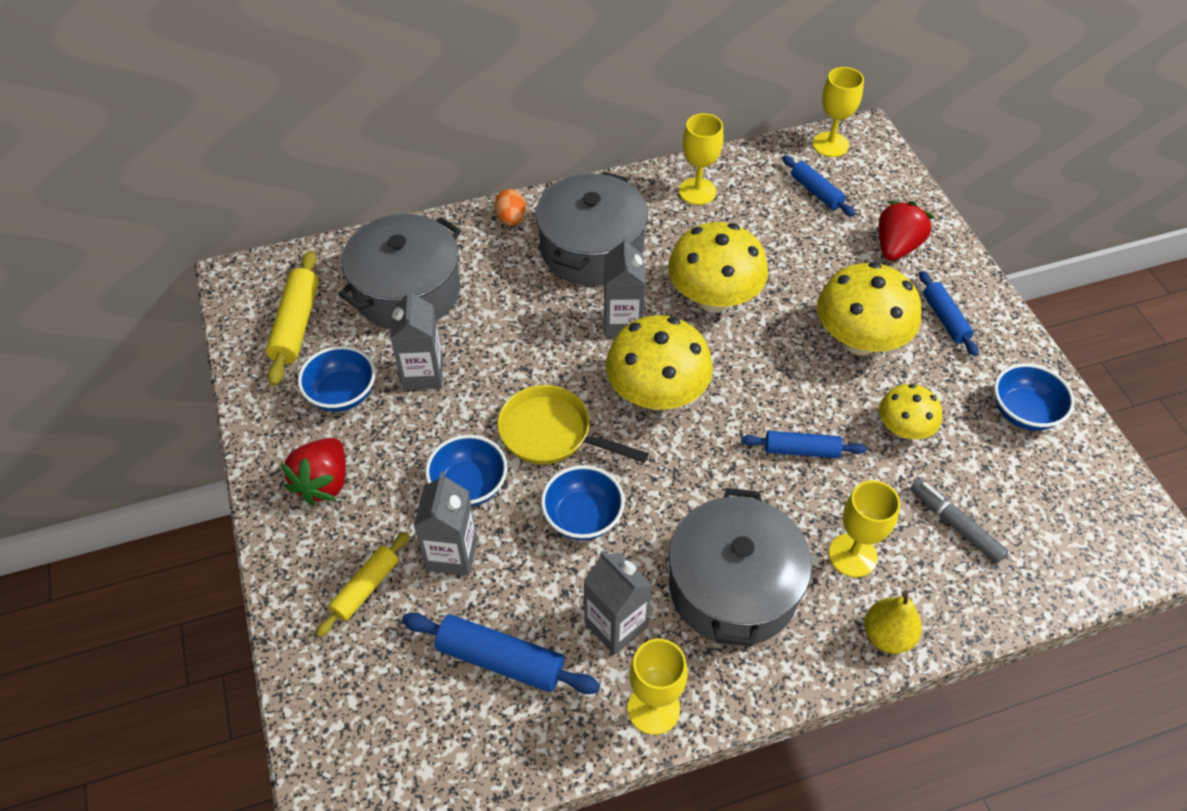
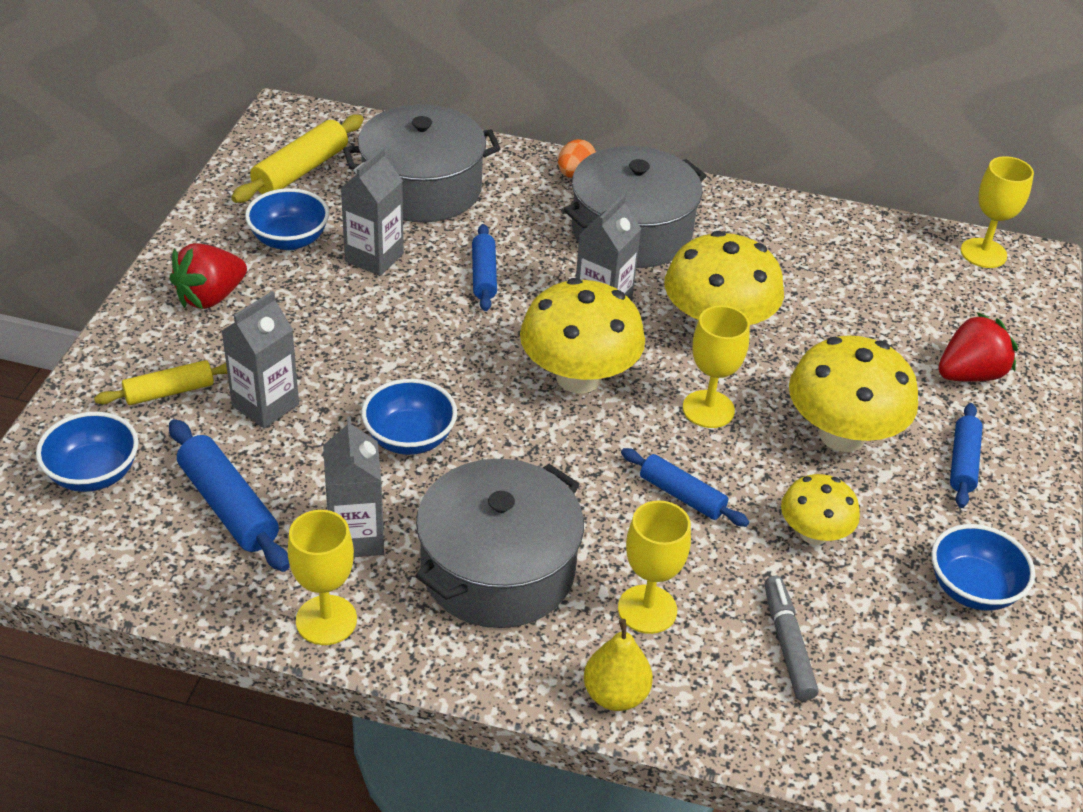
camera: 30 degrees right, 10 degrees down
blue bowl [425,435,508,507] -> blue bowl moved to [36,412,139,492]
yellow pan [497,385,649,464] -> none
yellow goblet [679,113,723,205] -> yellow goblet moved to [683,305,750,428]
blue rolling pin [782,155,855,217] -> blue rolling pin moved to [472,224,497,311]

